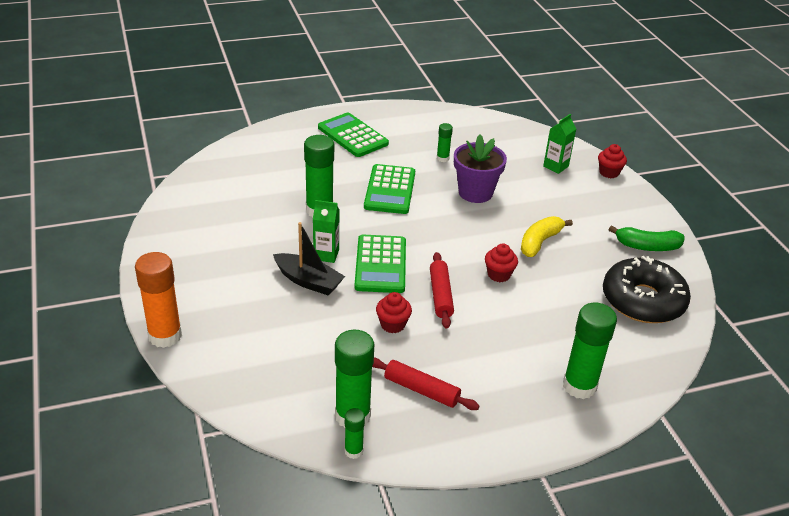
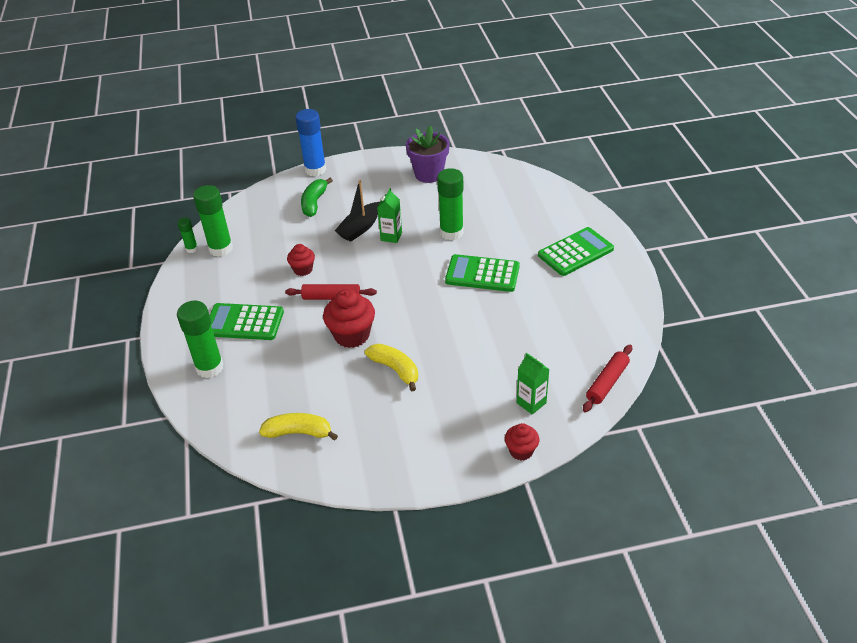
camera: 100 degrees right, 5 degrees up
orange glue stick [135,252,182,348] -> blue glue stick [295,109,326,176]
green calculator [354,235,406,293] -> green calculator moved to [210,303,284,340]
red rolling pin [372,358,479,410] -> red rolling pin moved to [583,345,632,412]
green glue stick [437,123,453,162] -> none
purple flower pot [454,135,507,203] -> purple flower pot moved to [406,125,450,183]
red cupcake [485,243,518,282] -> red cupcake [323,289,375,348], size x1.71
black donut [603,256,691,323] -> yellow banana [259,413,338,440]
green banana [608,225,685,251] -> green banana moved to [301,178,333,217]

